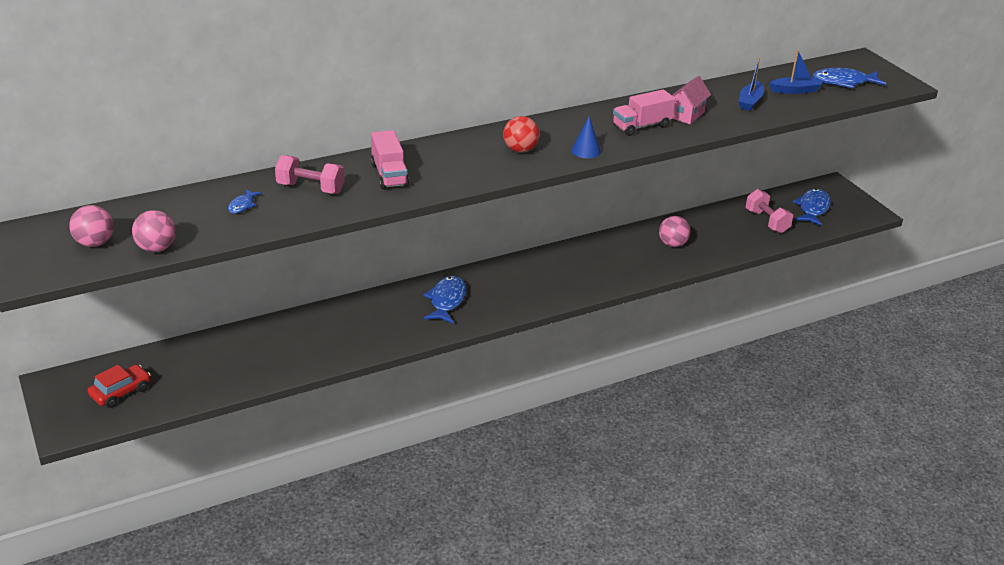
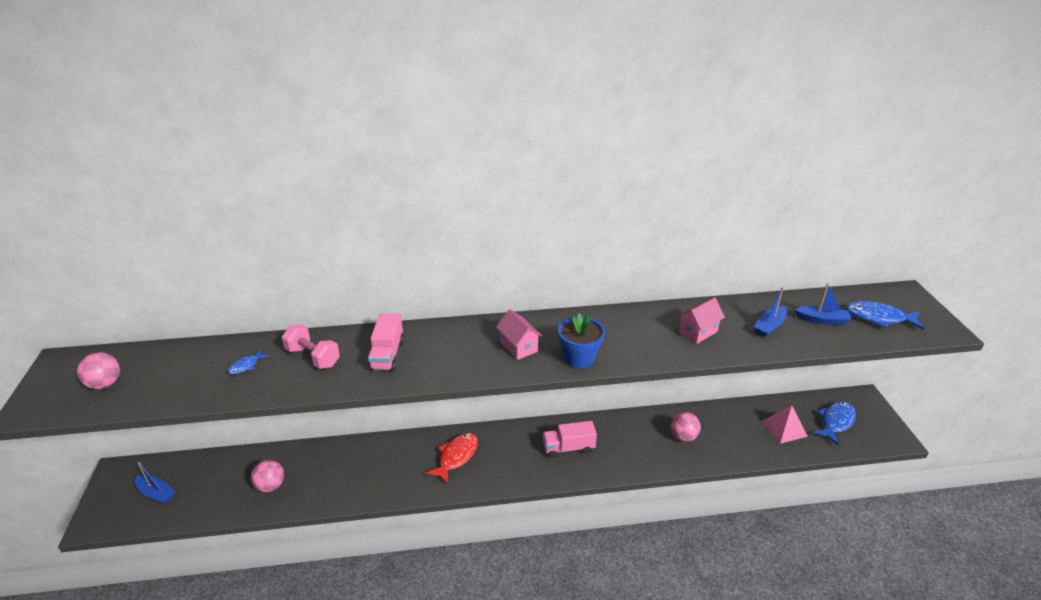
camera: 20 degrees right, 0 degrees up
red car [88,364,151,408] -> blue boat [135,462,175,504]
pink ball [132,210,176,252] -> pink ball moved to [251,460,284,492]
blue fish [423,276,467,324] -> red fish [425,433,478,485]
red ball [503,116,539,153] -> pink house [496,309,542,360]
blue cone [571,116,601,158] -> blue flower pot [558,313,605,369]
pink truck [613,89,676,136] -> pink truck moved to [543,421,597,458]
pink dumbbell [746,189,793,233] -> pink pyramid [762,405,808,444]

